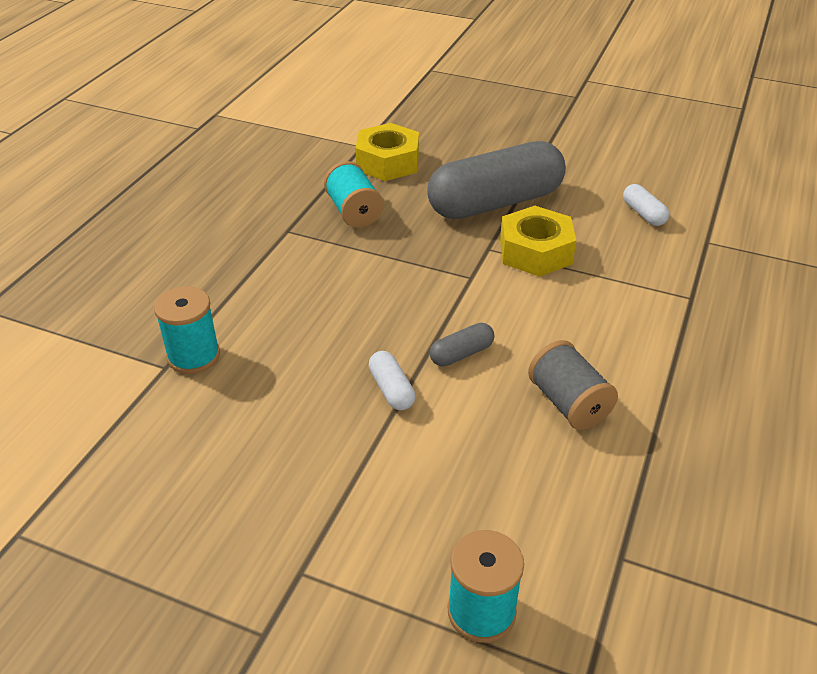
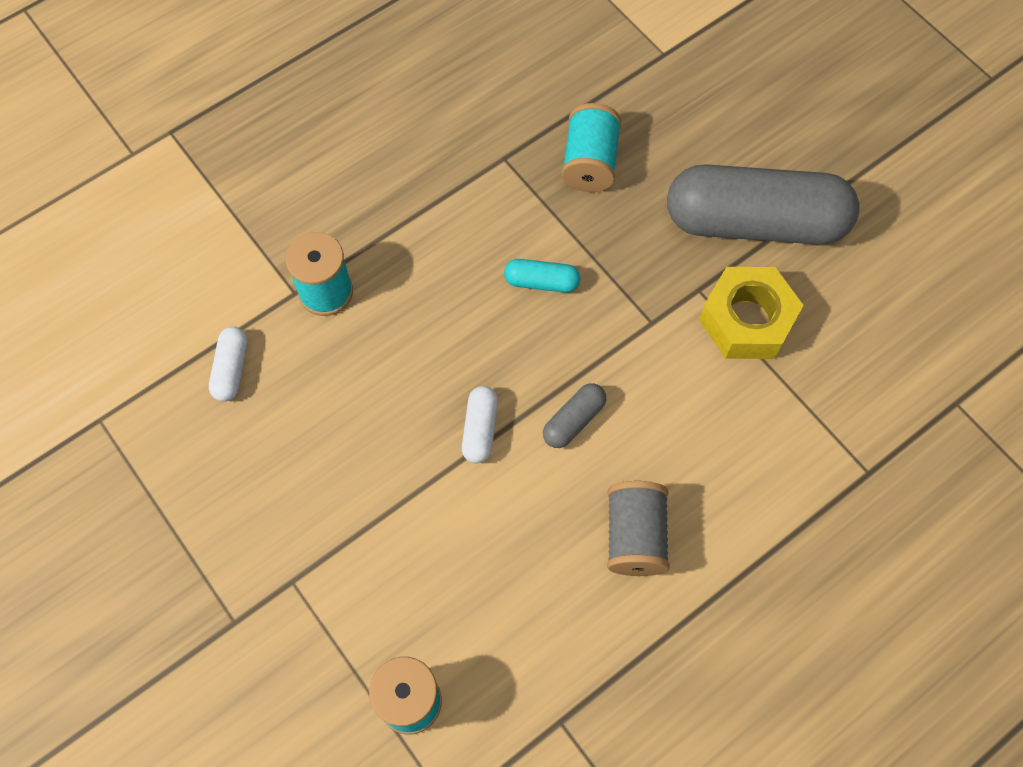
camera: 30 degrees right, 25 degrees up
yellow nut [355,123,419,181] -> none
grey capsule [430,323,495,366] -> grey capsule turned 45 degrees counterclockwise [543,383,606,448]
white capsule [623,184,669,226] -> white capsule moved to [209,327,248,402]
none -> turquoise capsule [504,259,580,293]

